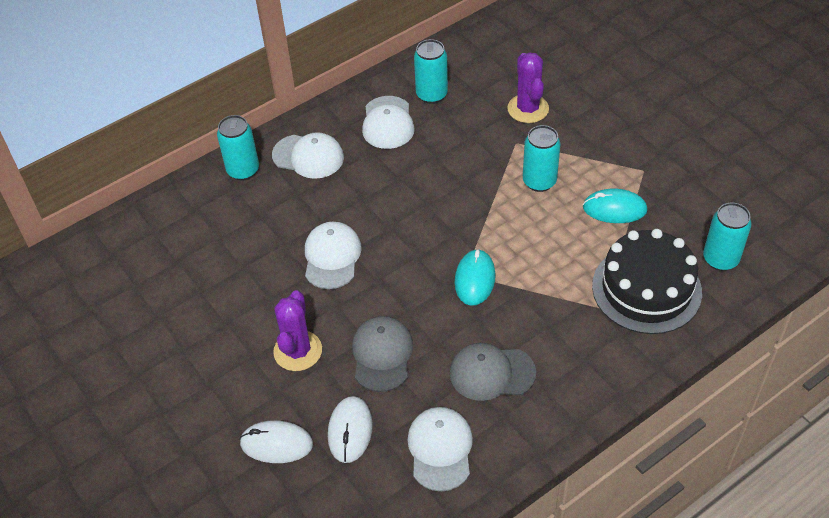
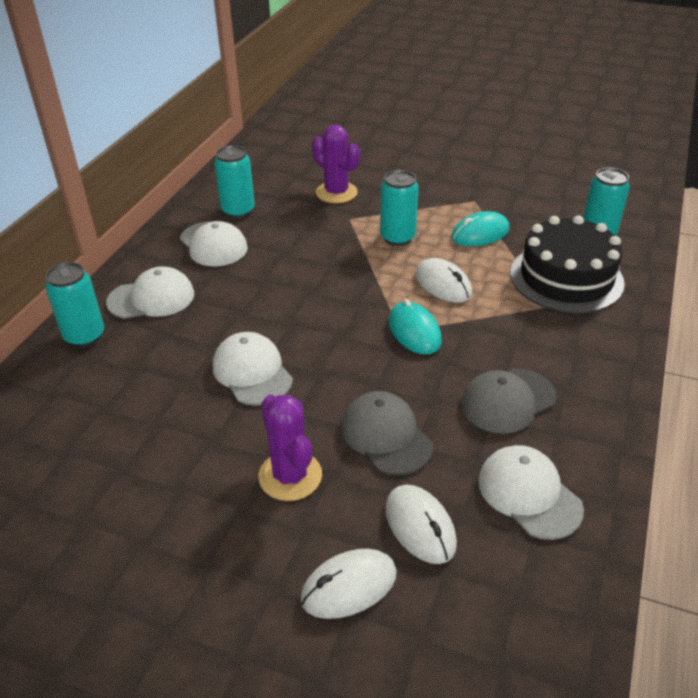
camera: 35 degrees left, 10 degrees down
none -> white mouse [415,258,472,303]

